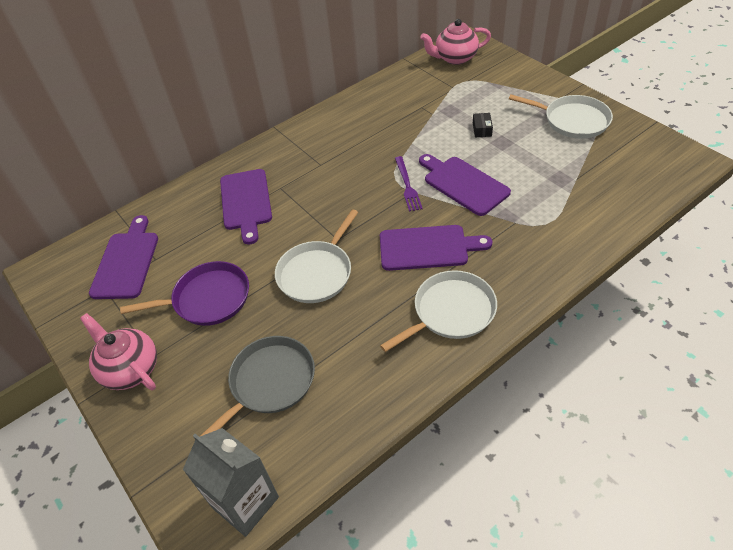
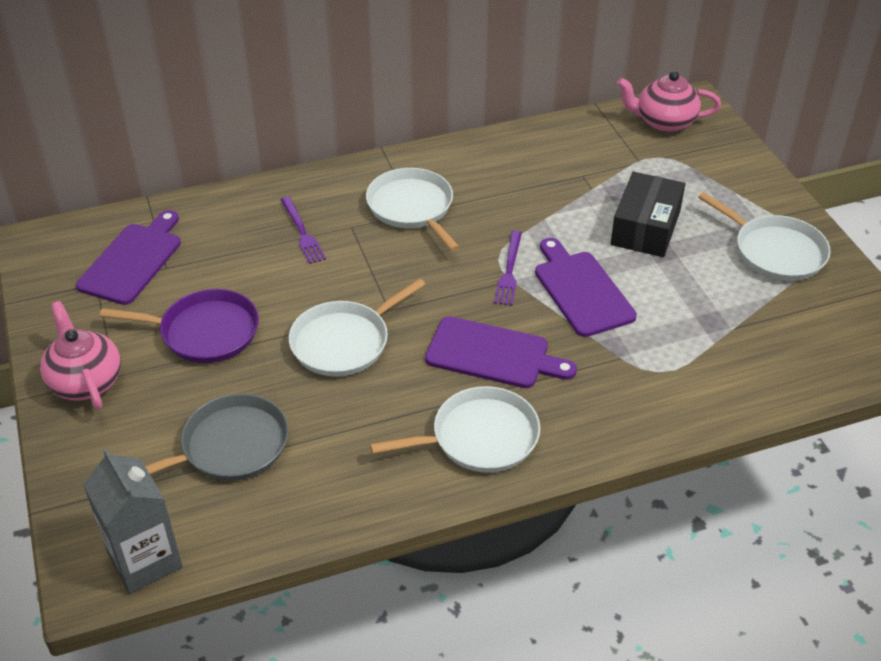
camera: 15 degrees right, 5 degrees down
purple cutting board [220,169,272,244] -> purple fork [280,197,326,264]
black box [473,113,493,137] -> black box [611,172,685,257], size x2.30
none -> white pan [366,168,460,251]

